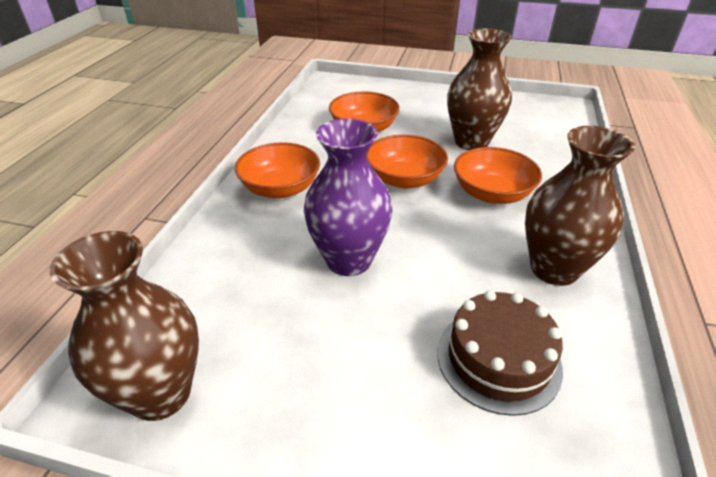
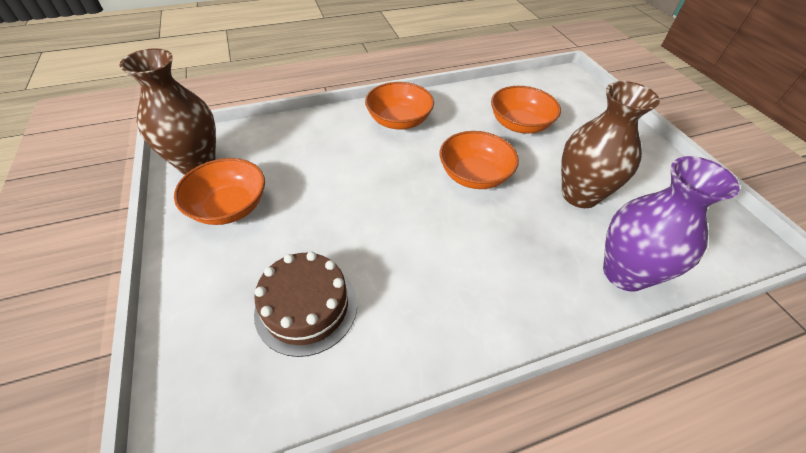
camera: 55 degrees right, 10 degrees up
purple vase [304,119,393,276] -> purple vase moved to [603,156,740,292]
orange bowl [454,147,542,204] -> orange bowl moved to [174,158,265,225]
brown vase [525,126,635,286] -> none

